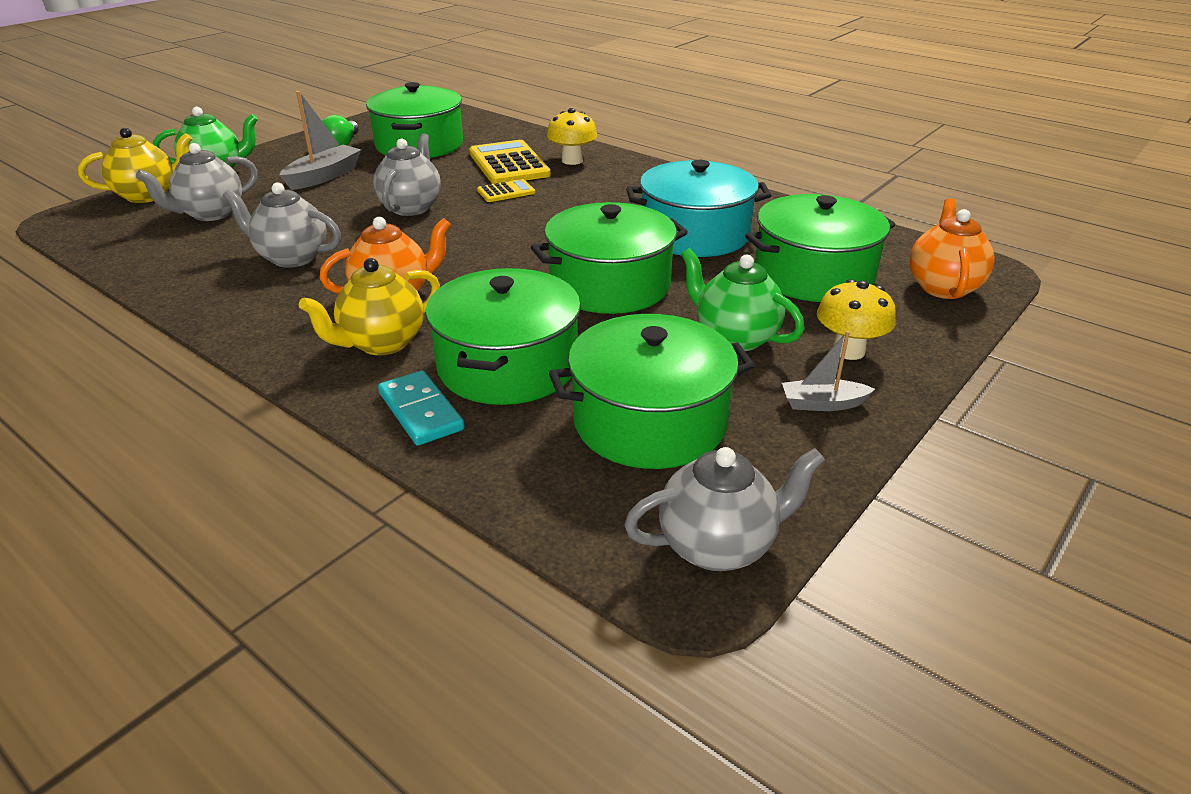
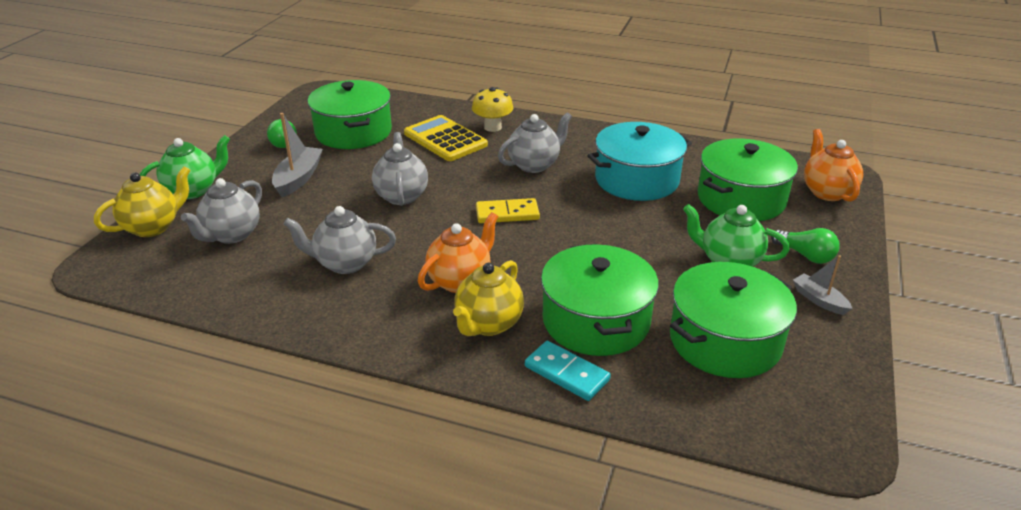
camera: 20 degrees left, 0 degrees up
yellow calculator [477,179,535,202] -> none
green pot [531,202,688,314] -> none
grey teapot [624,447,825,571] -> grey teapot moved to [498,112,572,173]
grey boat [782,331,875,411] -> grey boat turned 75 degrees clockwise [793,255,852,315]
yellow mushroom [817,279,895,360] -> green light bulb [771,228,840,264]
none -> yellow domino [476,198,540,223]

